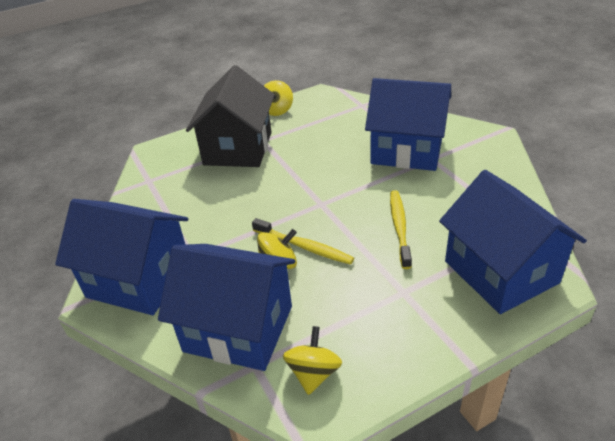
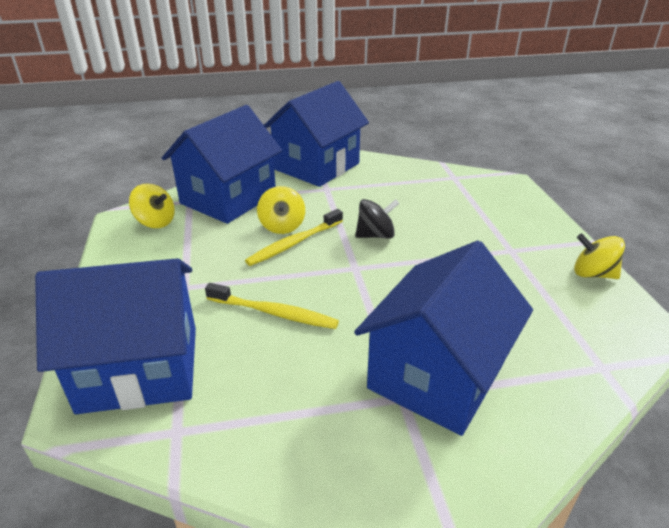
camera: 105 degrees right, 5 degrees down
black house [186,65,275,167] -> none
none -> black spinning top [355,199,400,239]

